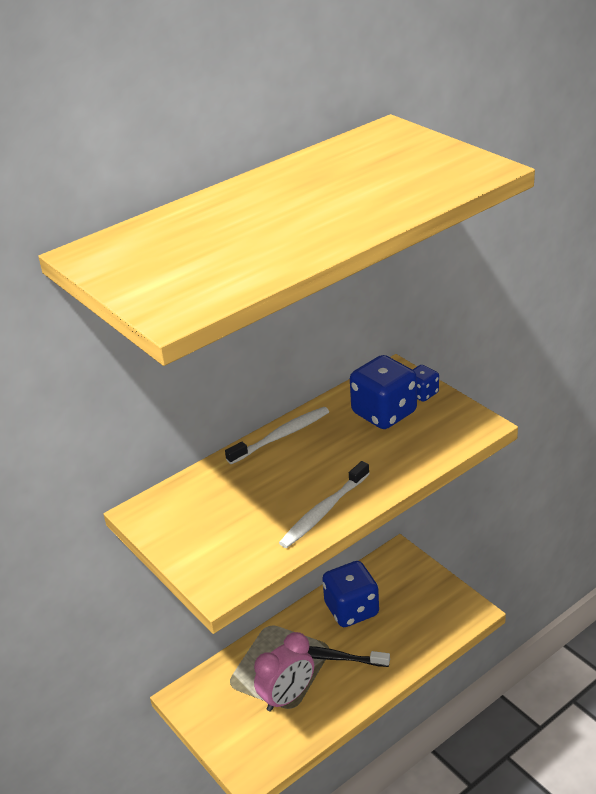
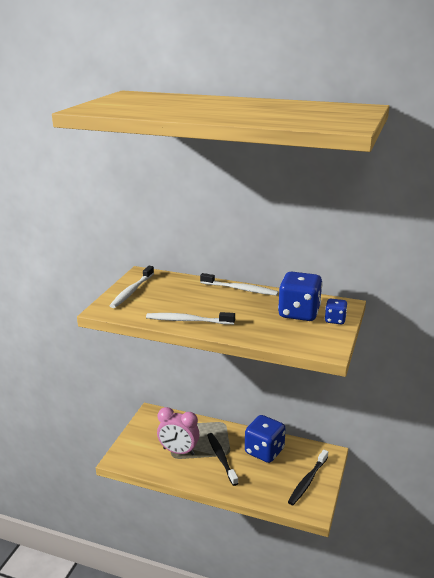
camera: 55 degrees right, 10 degrees down
none -> white toothbrush [110,266,154,308]
none -> black toothbrush [288,450,328,505]

